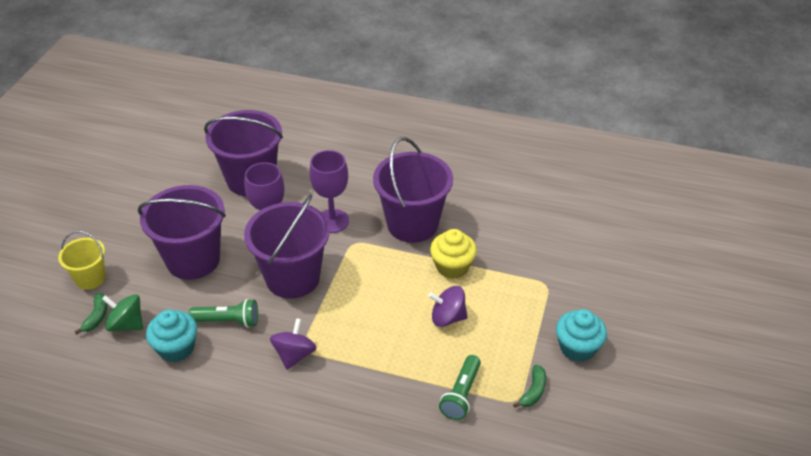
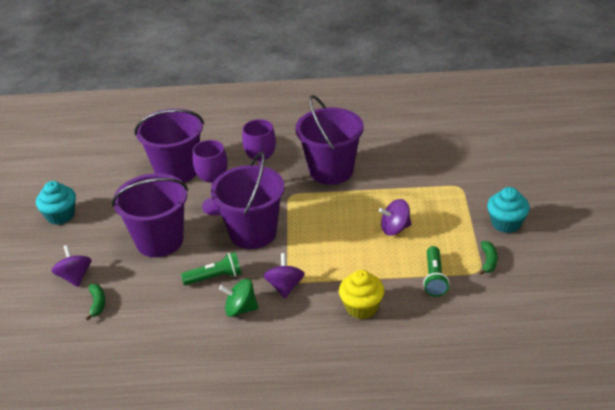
camera: 15 degrees left, 5 degrees down
yellow bucket [58,230,106,290] -> purple spinning top [51,245,92,287]
green spinning top [102,294,143,332] -> green spinning top moved to [219,279,258,317]
turquoise cupcake [146,309,197,362] -> turquoise cupcake moved to [36,181,76,225]
yellow cupcake [430,229,477,279] -> yellow cupcake moved to [339,270,384,319]

